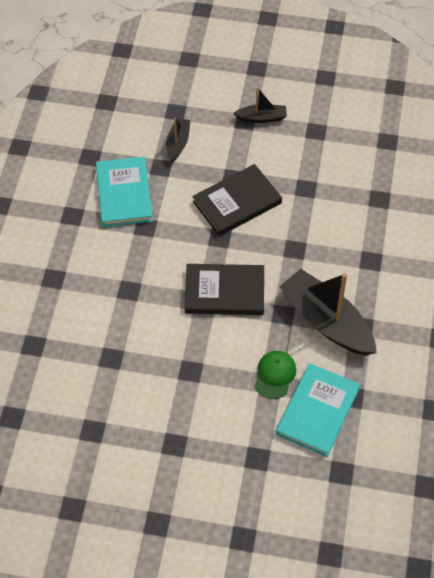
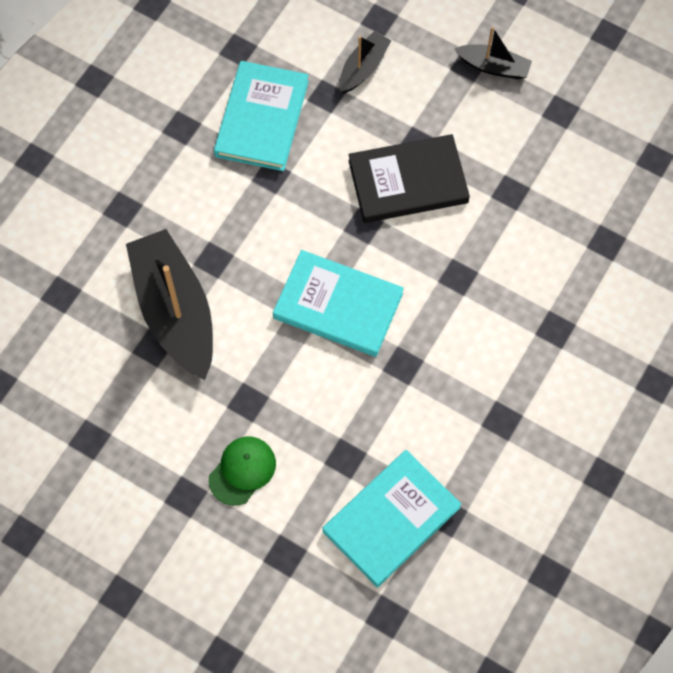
camera: 20 degrees right, 10 degrees up
black book [185,264,264,315] -> turquoise book [273,250,404,357]
green cap [255,351,296,399] -> green cap moved to [209,437,276,506]
black boat [279,269,377,356] -> black boat moved to [126,229,213,380]

